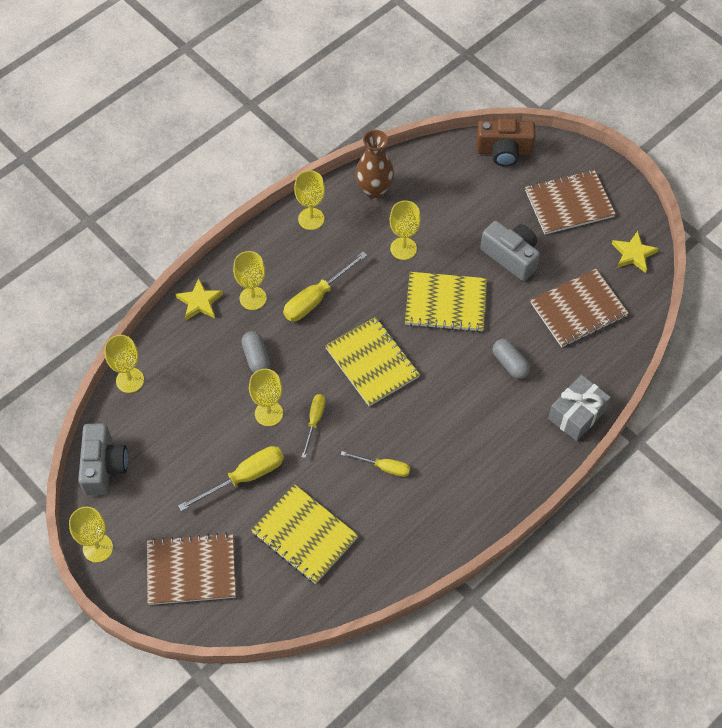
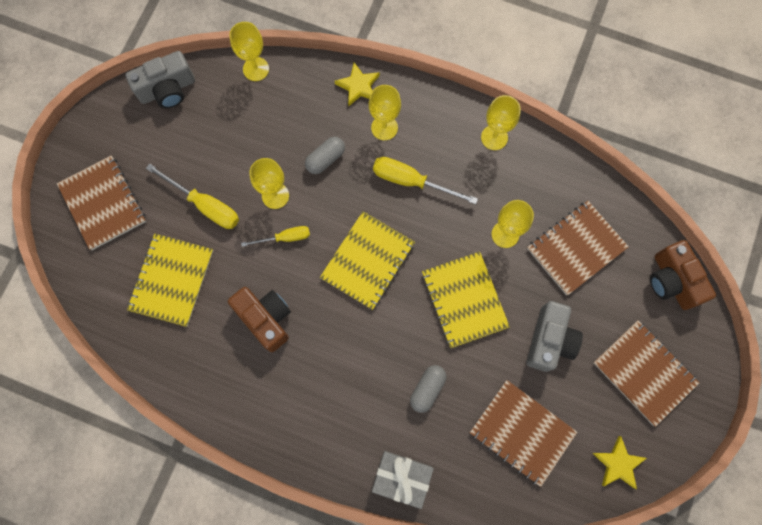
camera: 65 degrees right, 15 degrees up
yellow goblet [69,507,113,562] -> none
yellow screwdriver [340,451,410,477] -> brown camera [228,287,291,352]
brown vase [356,130,394,199] -> none
none -> brown notebook [527,201,629,295]

